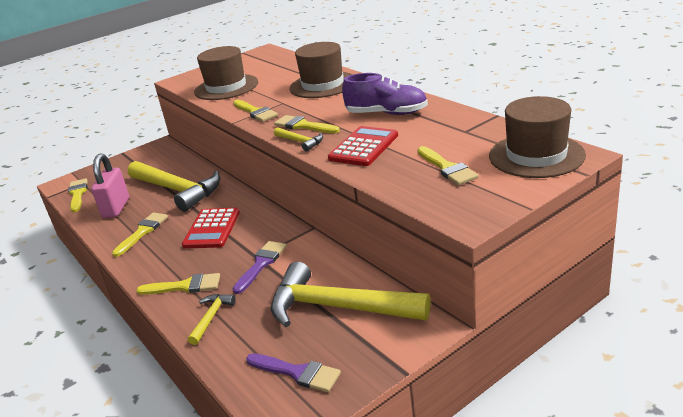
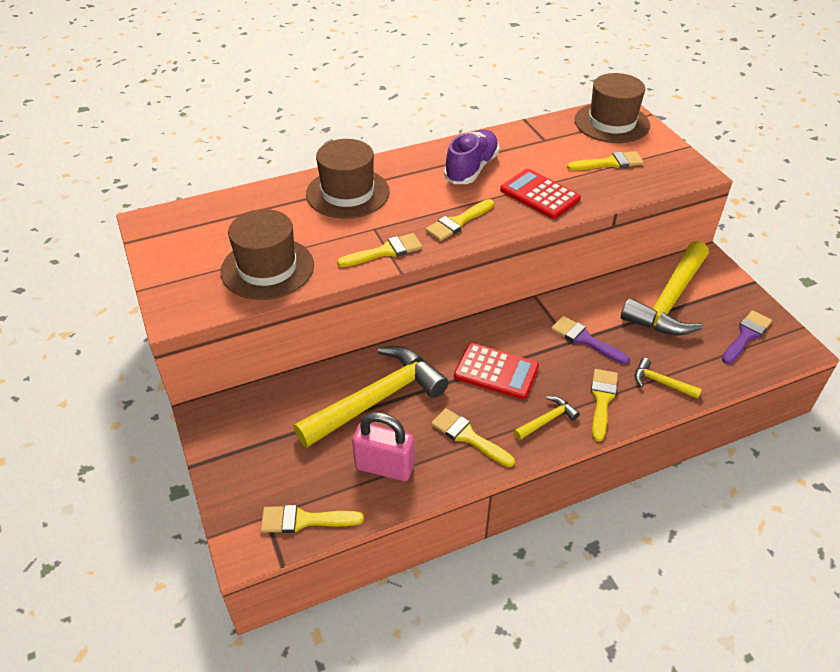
camera: 80 degrees left, 15 degrees up
yellow hammer [274,127,323,152] -> yellow hammer moved to [514,396,580,440]

